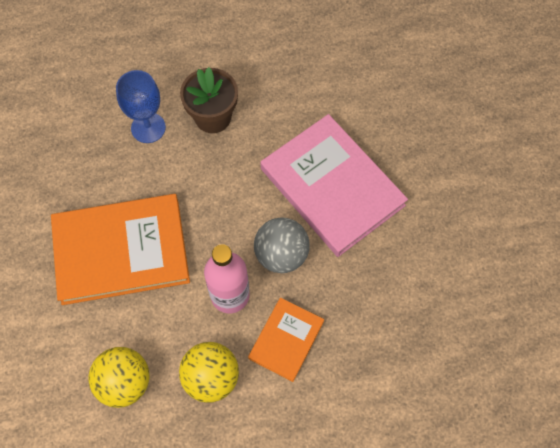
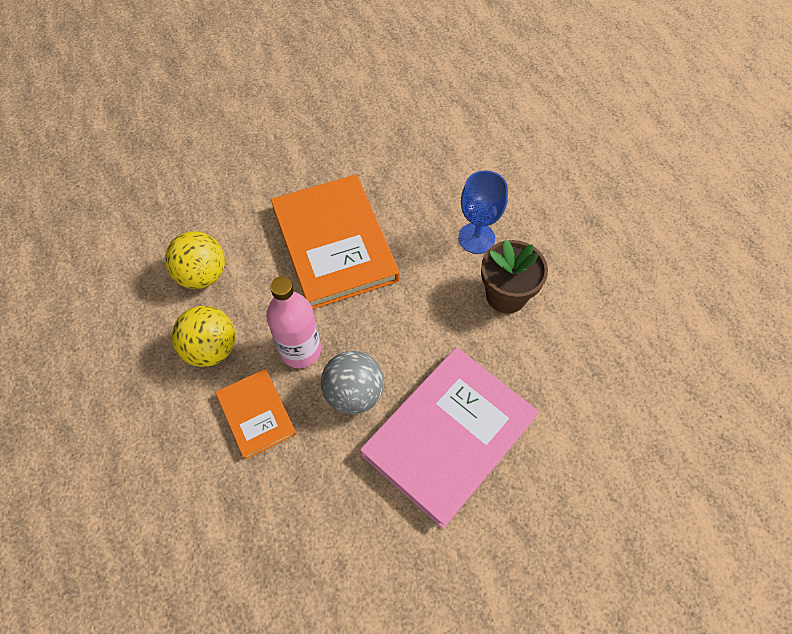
camera: 80 degrees right, 5 degrees down
orange book [248,298,324,382] -> orange book turned 45 degrees clockwise [215,369,296,460]

